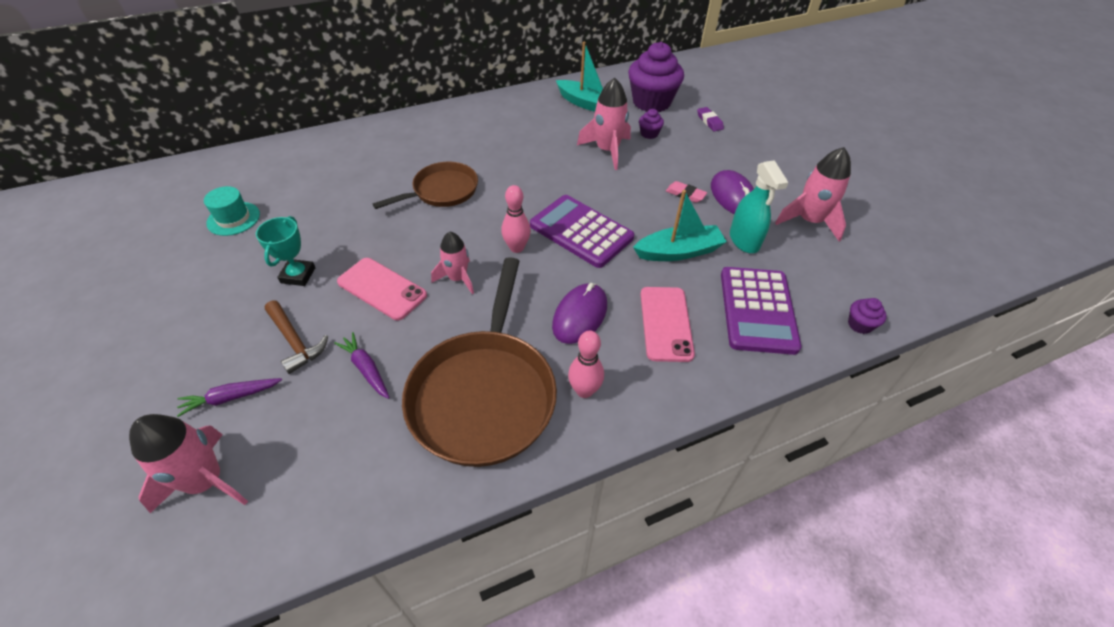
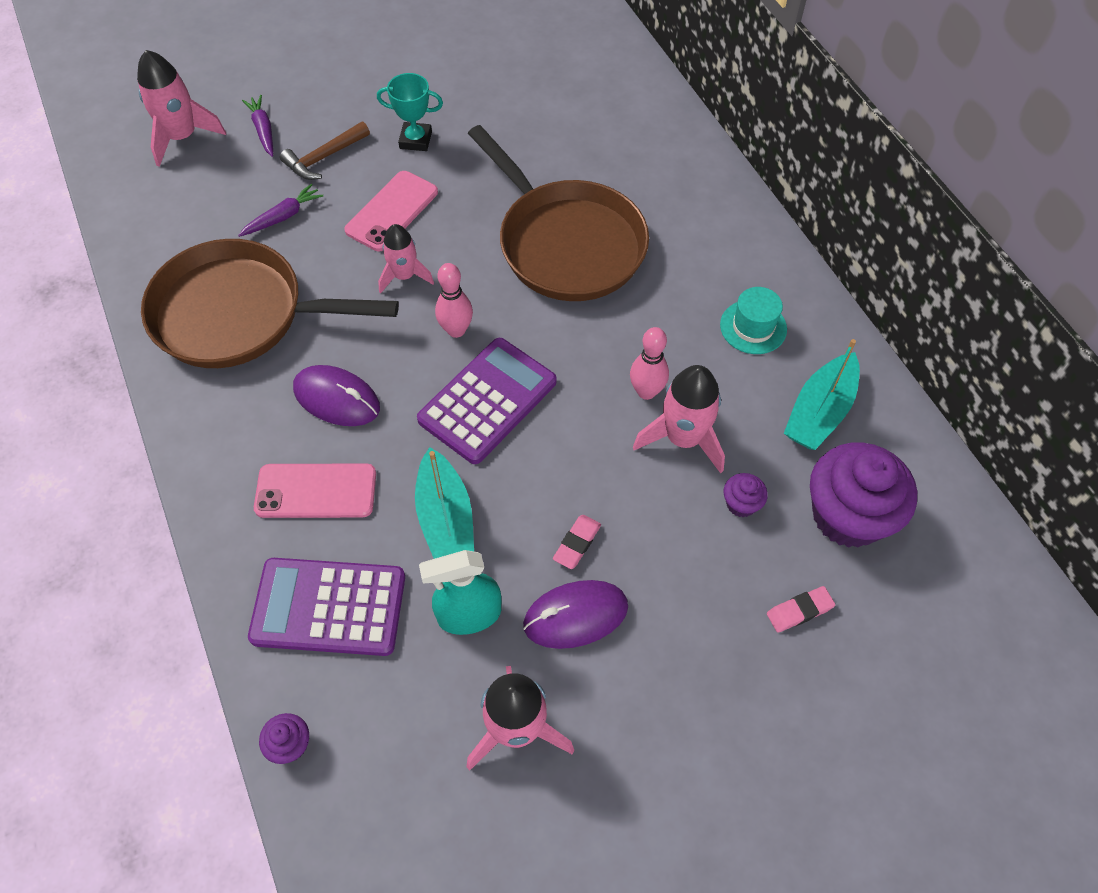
camera: 90 degrees right, 10 degrees up
turquoise hat [204,186,260,236] -> turquoise hat moved to [720,287,787,354]
brown pan [373,162,478,209] -> brown pan [468,125,649,301], size x1.69
pink bowling pin [568,331,604,398] -> pink bowling pin moved to [630,327,669,400]
purple eraser [697,107,724,132] -> pink eraser [767,586,835,633]

